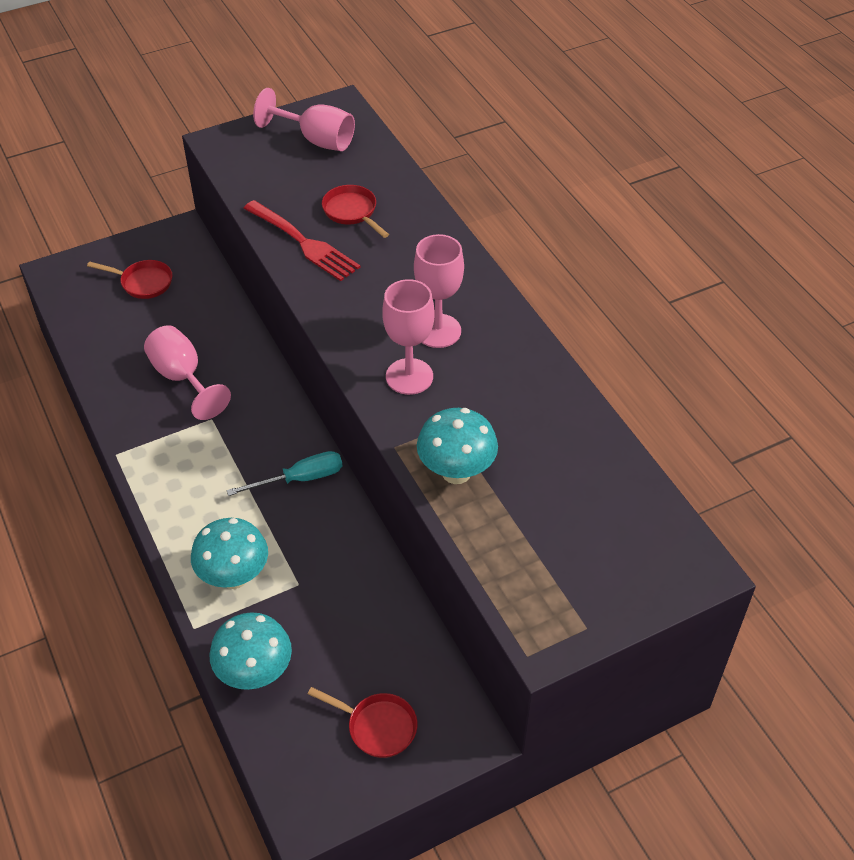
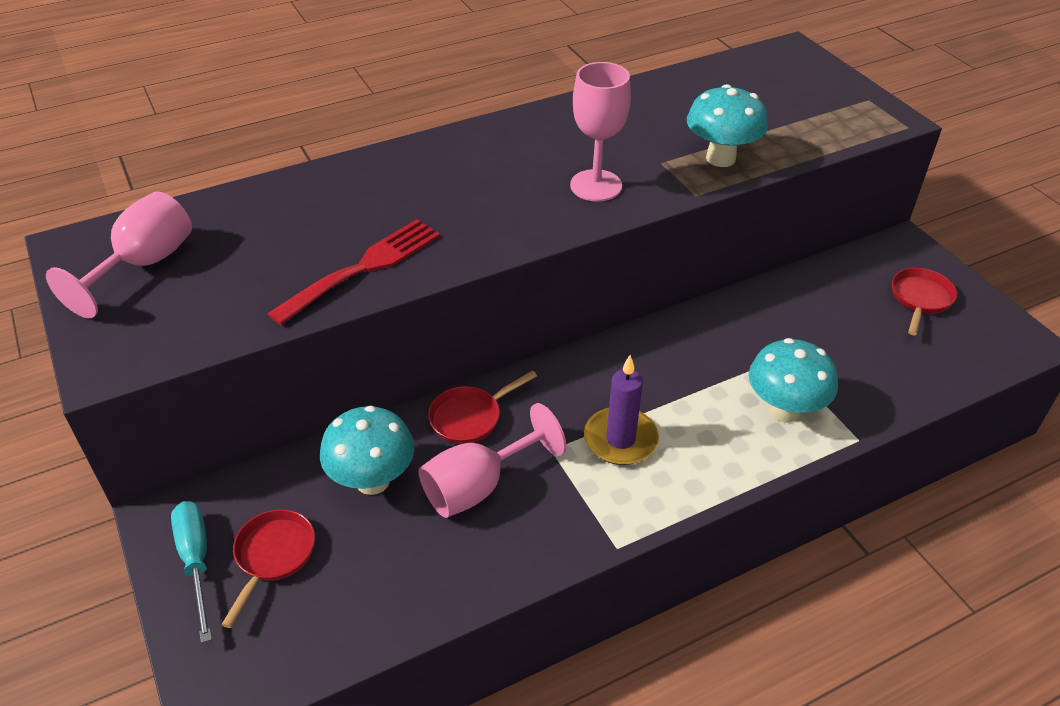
camera: 90 degrees left, 5 degrees down
turquoise mushroom [210,612,292,690] -> turquoise mushroom moved to [320,406,415,495]
turquoise screwdriver [227,451,343,496] -> turquoise screwdriver moved to [171,501,212,643]
red pan [322,185,389,238] -> red pan moved to [428,370,537,444]
pink goblet [414,234,464,348] -> none
none -> purple candle [584,355,659,465]

